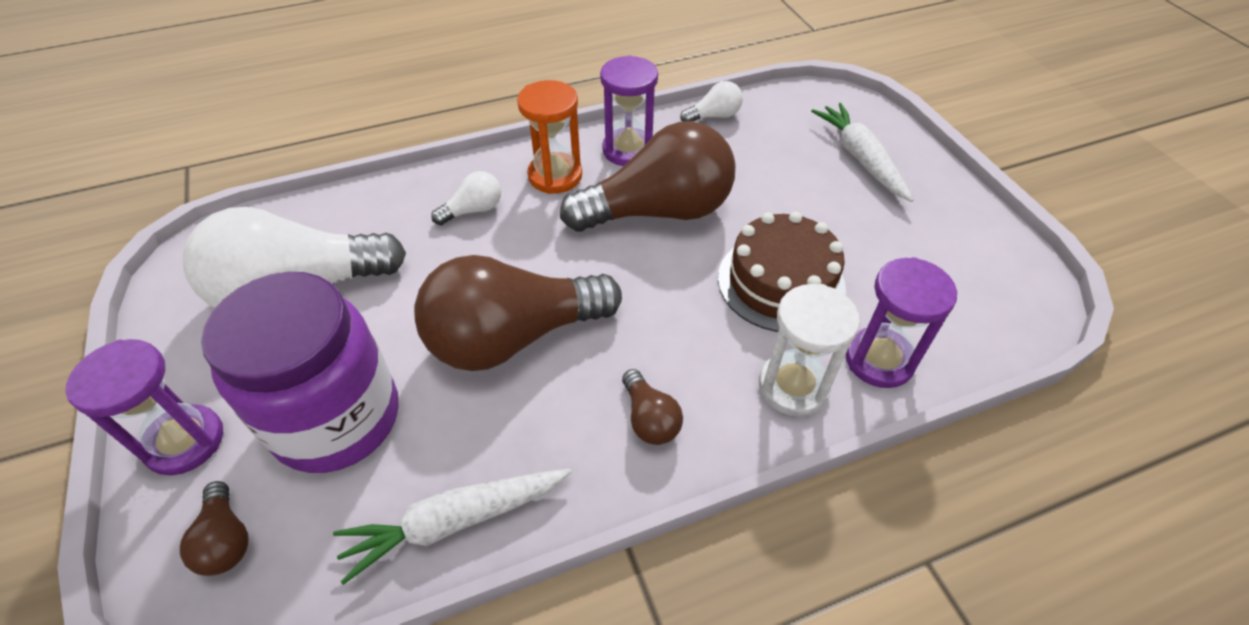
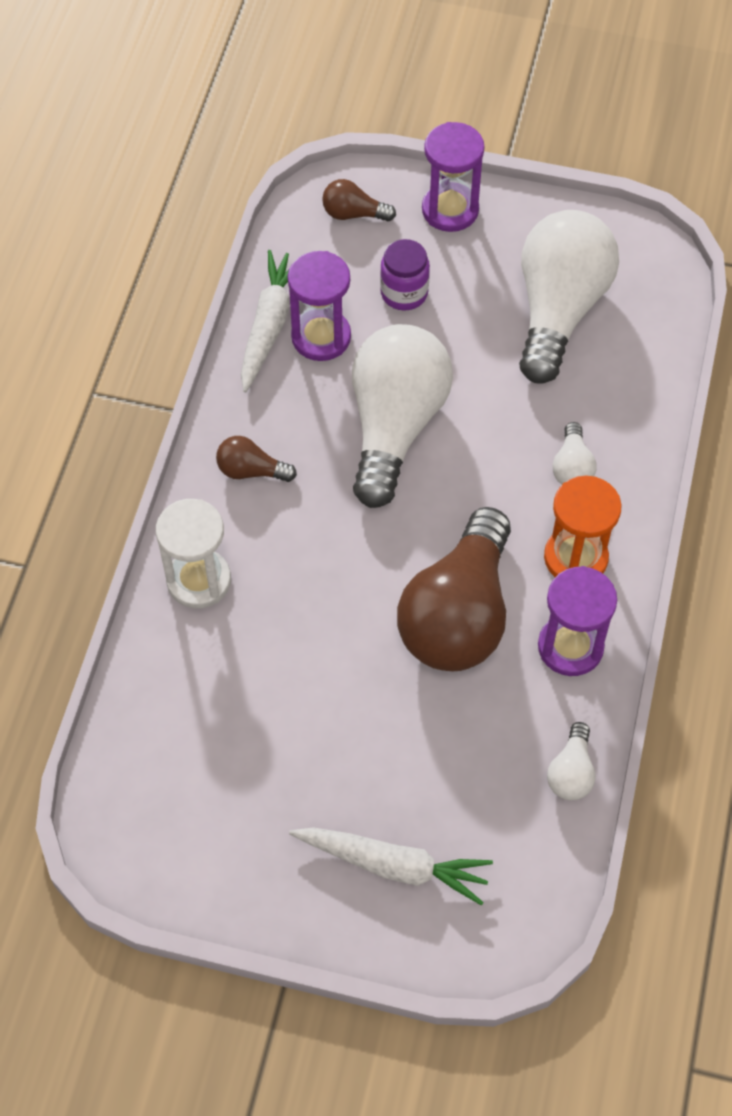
camera: 125 degrees right, 10 degrees up
purple jar [201,272,398,473] -> purple jar [380,239,430,311], size x0.46
brown light bulb [414,255,622,371] -> white light bulb [352,324,453,508]
brown cake [718,212,846,332] -> none
purple hourglass [846,257,957,388] -> purple hourglass moved to [288,251,351,361]

